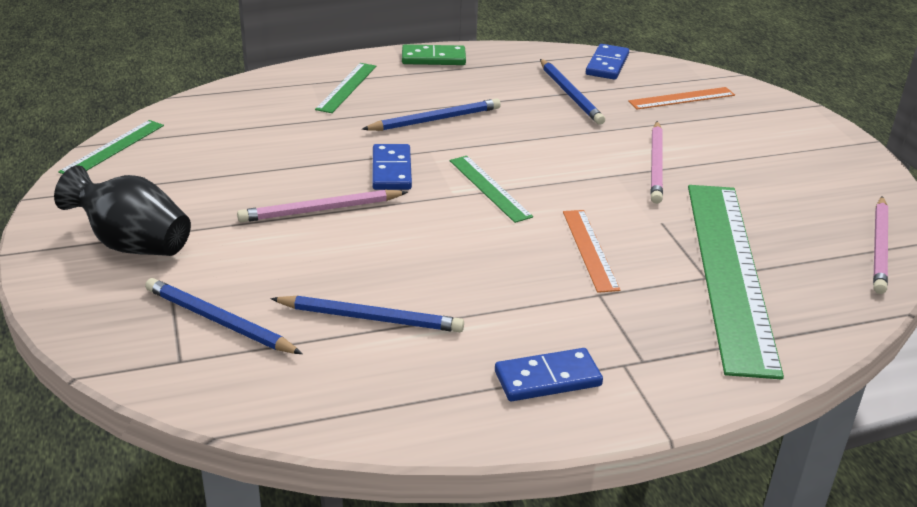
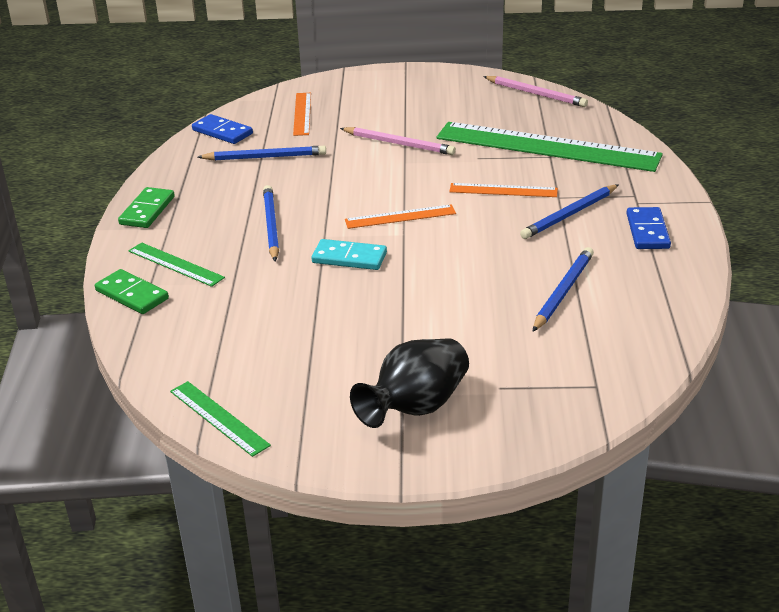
camera: 70 degrees left, 0 degrees up
blue pencil [145,278,302,354] -> blue pencil moved to [520,184,619,239]
pink pencil [237,189,408,222] -> none
blue domino [372,144,412,190] -> turquoise domino [312,239,387,270]
green ruler [450,156,533,223] -> orange ruler [345,204,456,229]
none -> green domino [95,269,169,314]

